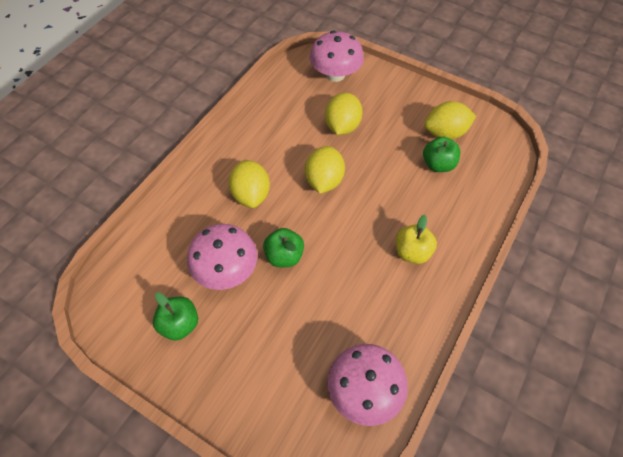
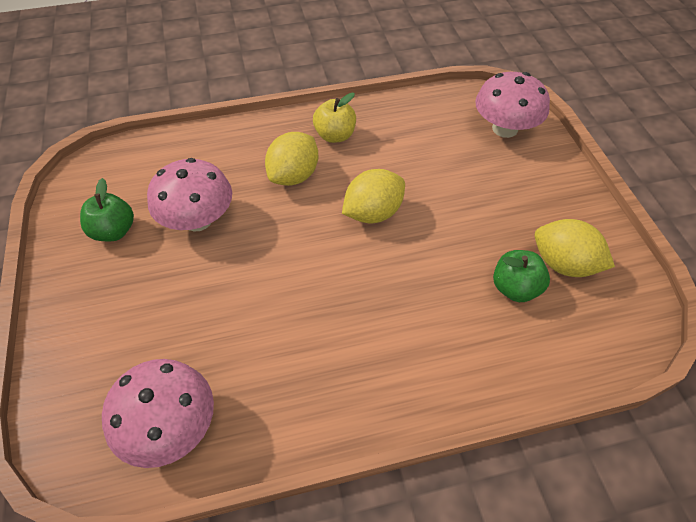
camera: 45 degrees right, 5 degrees down
green apple [263,228,304,268] -> none
yellow lemon [325,93,363,135] -> none
yellow apple [396,215,437,264] -> yellow apple moved to [313,93,356,143]

